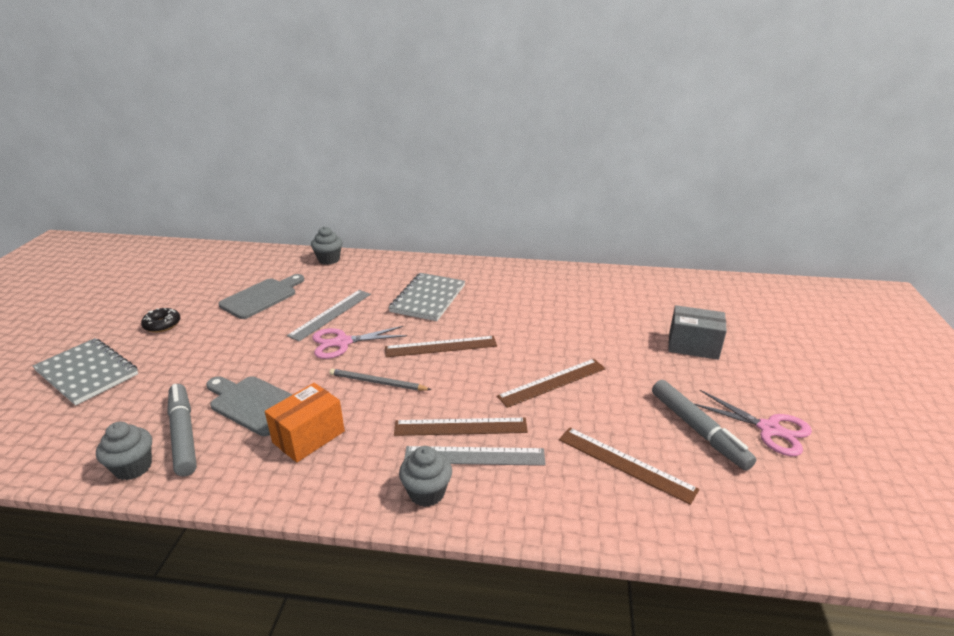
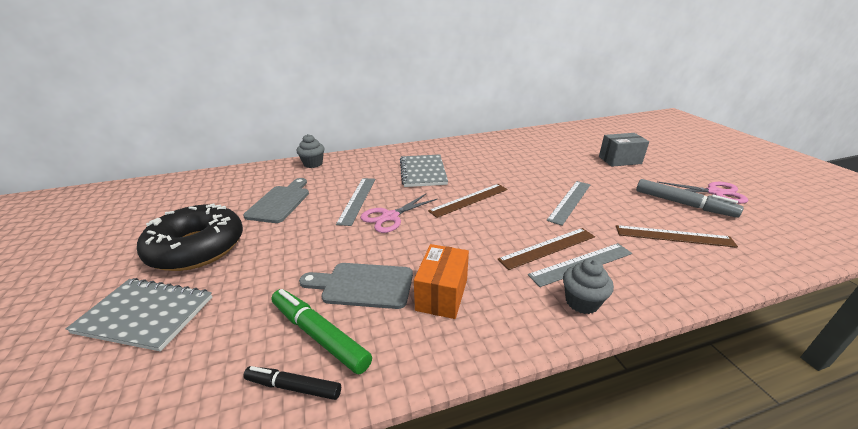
camera: 25 degrees left, 0 degrees up
grey cupcake [96,422,152,480] -> black marker [243,366,341,400]
black donut [141,308,180,333] -> black donut [137,203,243,271], size x2.45
grey marker [167,384,197,477] -> green marker [271,289,372,374]
grey pencil [329,369,432,391] -> none
brown ruler [497,359,606,408] -> grey ruler [547,181,590,226]

